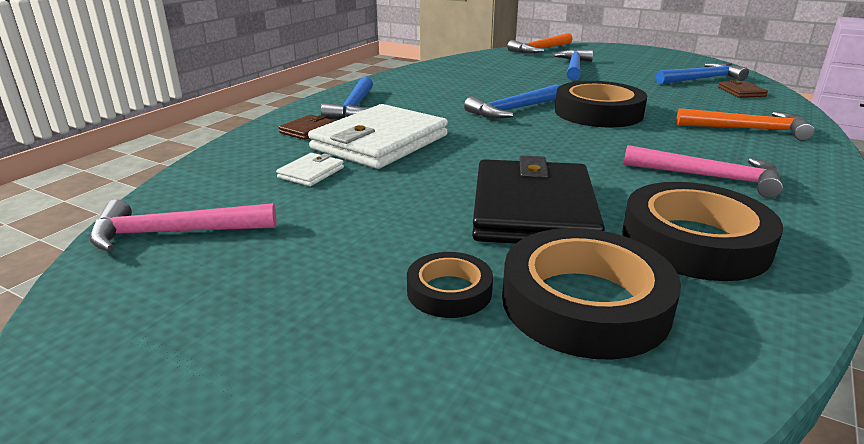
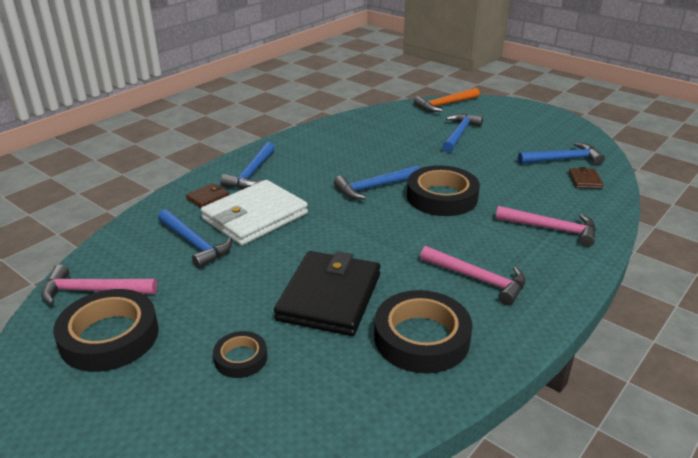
camera: 10 degrees right, 5 degrees up
white wallet [276,153,344,186] -> blue hammer [158,209,232,269]
black tape [502,228,681,360] -> black tape moved to [53,289,159,372]
orange hammer [676,108,815,141] -> pink hammer [496,206,596,247]

